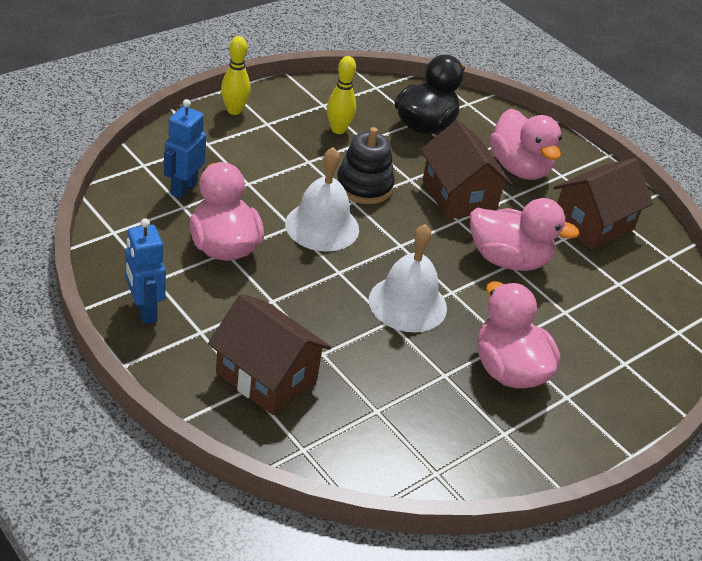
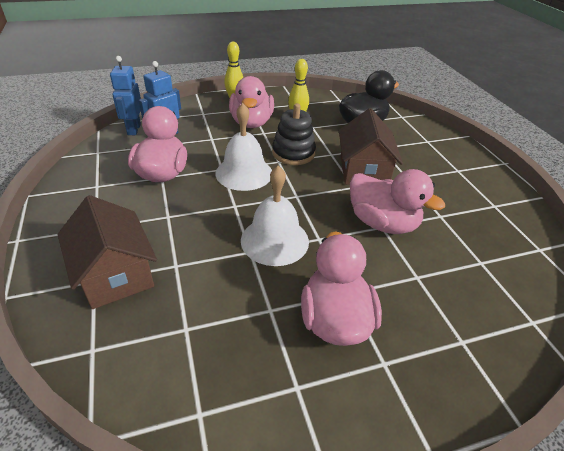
camera: 25 degrees right, 0 degrees up
blue robot [125,218,166,324] -> blue robot moved to [110,56,141,135]
pink duck [490,109,562,180] -> pink duck moved to [229,76,274,128]
brown house [554,158,653,250] -> none

